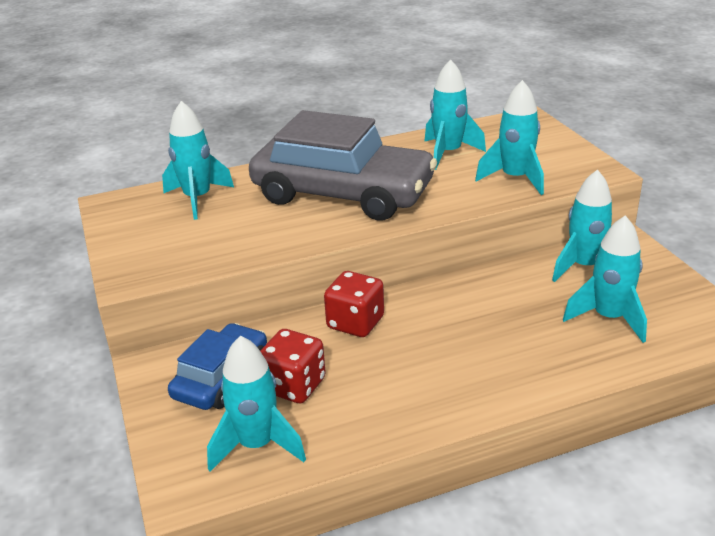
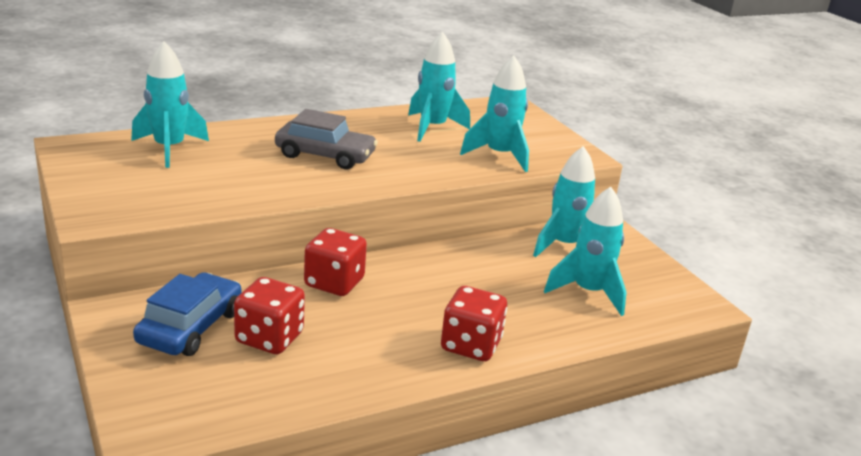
camera: 10 degrees left, 5 degrees down
turquoise rocket [207,335,306,472] -> none
grey car [249,110,437,221] -> grey car [275,109,378,169], size x0.53
none -> red dice [441,286,507,361]

